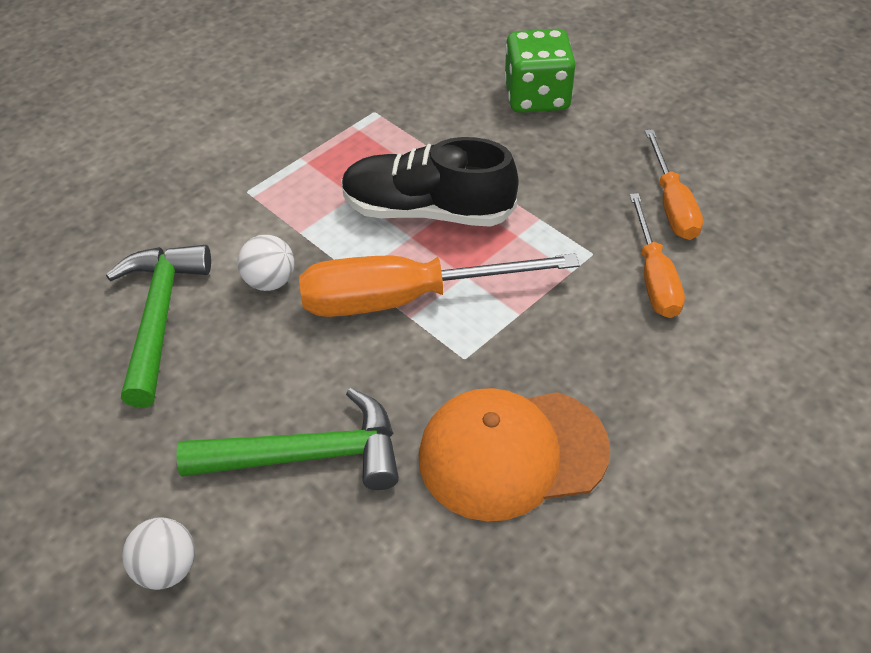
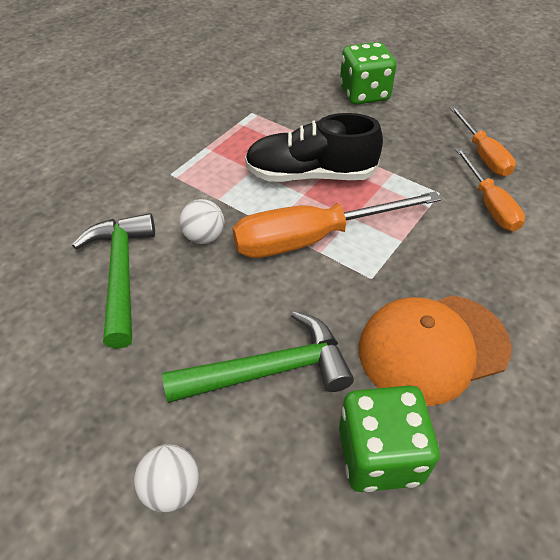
camera: 10 degrees left, 0 degrees up
none -> green dice [339,385,440,492]

